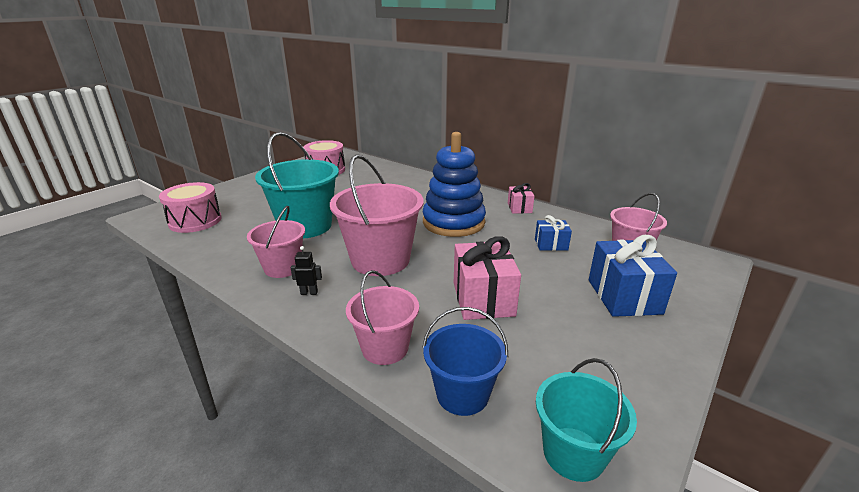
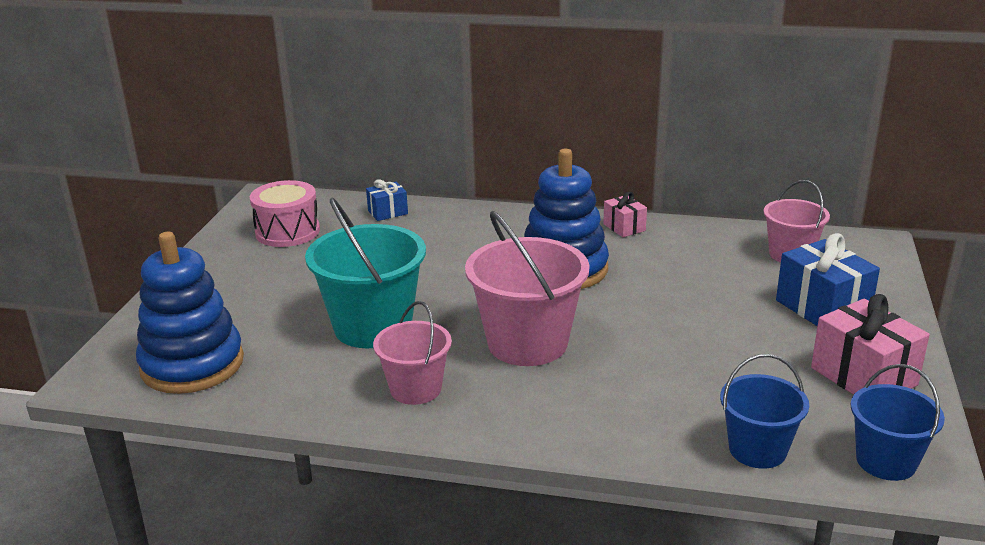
camera: 25 degrees left, 0 degrees up
pink drum [159,182,222,233] -> blue stacking toy [136,232,244,394]
black robot [291,246,322,295] -> none
pink bucket [346,270,419,365] -> none
pink gift [454,236,521,320] -> pink gift moved to [811,294,930,395]
blue gift [535,215,572,251] -> blue gift moved to [366,179,408,221]
turquoise bucket [536,358,637,482] -> blue bucket [850,364,945,481]

